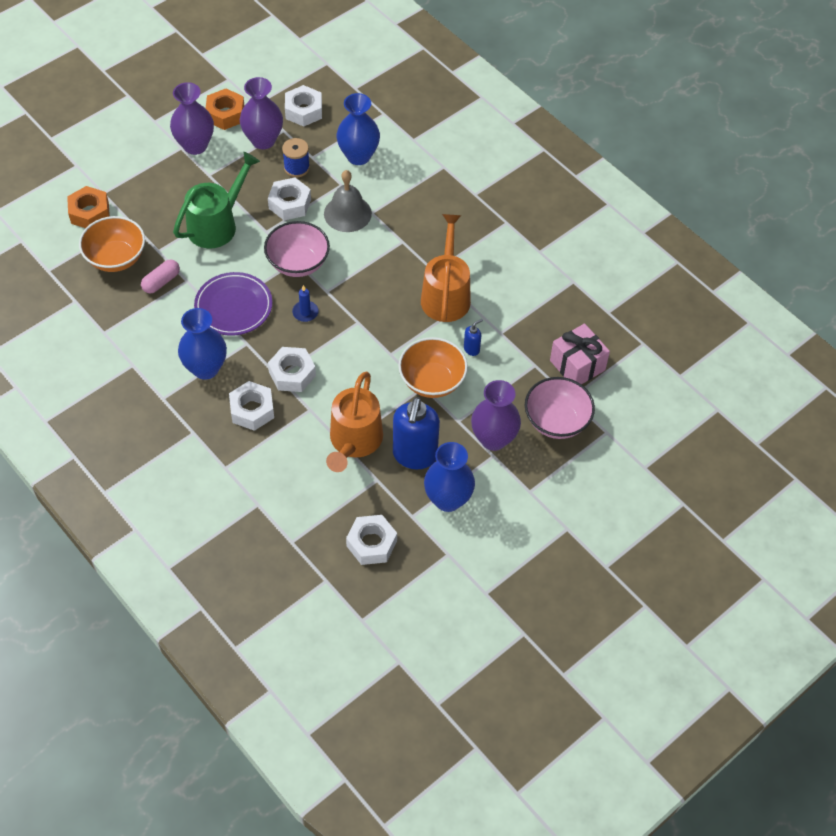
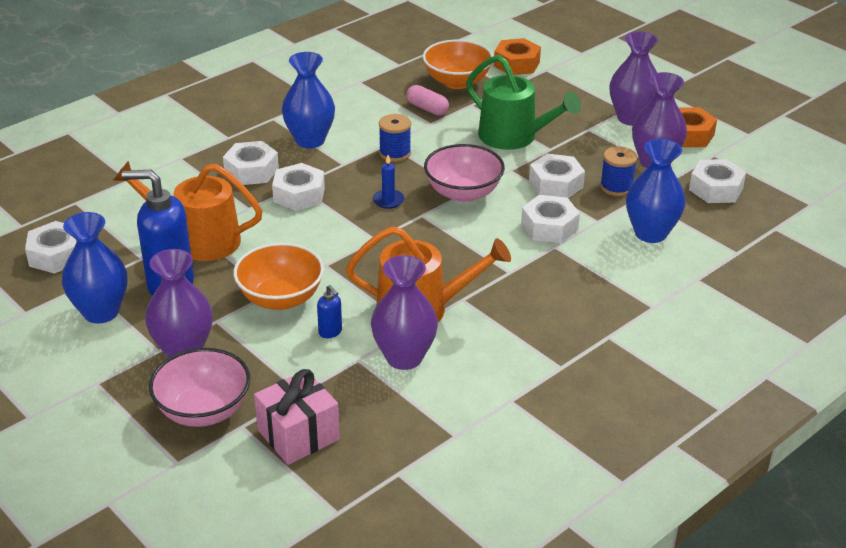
camera: 90 degrees right, 20 degrees down
purple plate [194,272,272,336] -> blue spool [379,114,411,162]
grey bell [324,170,372,232] -> white nut [521,195,580,243]
none -> purple vase [371,255,438,370]

